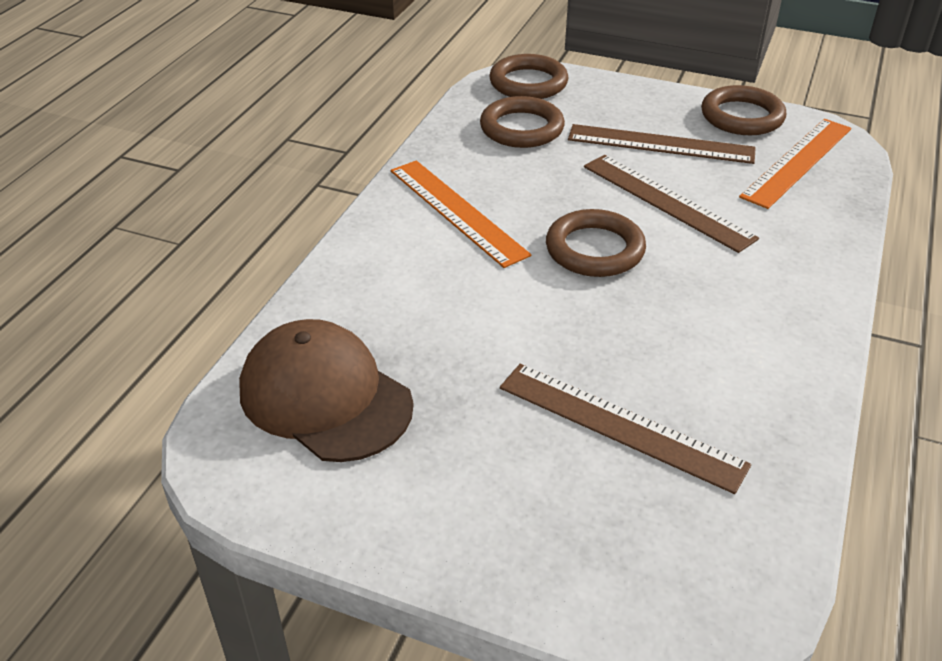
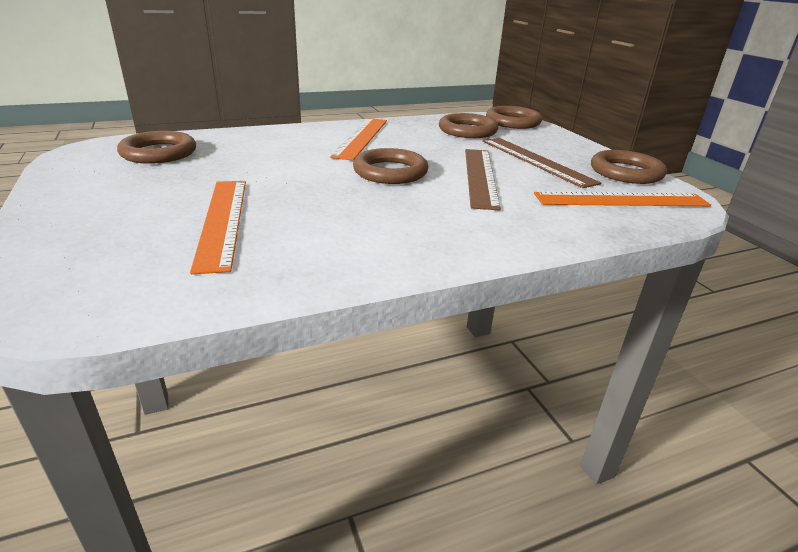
camera: 45 degrees right, 10 degrees down
brown cap [239,319,413,462] -> brown ring [117,131,196,164]
brown ruler [500,364,751,494] -> orange ruler [190,181,246,274]

